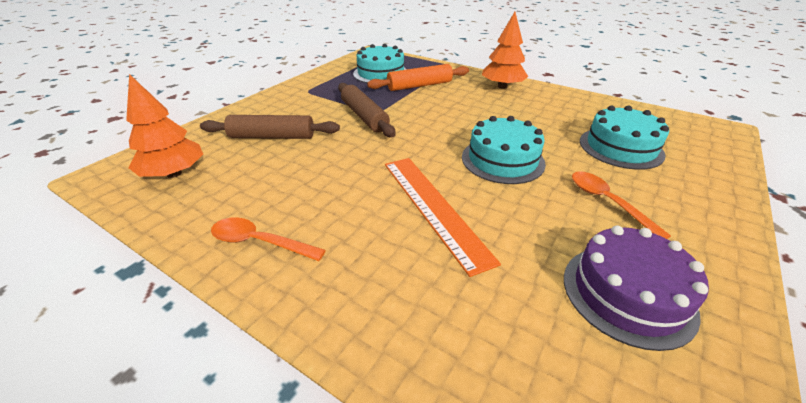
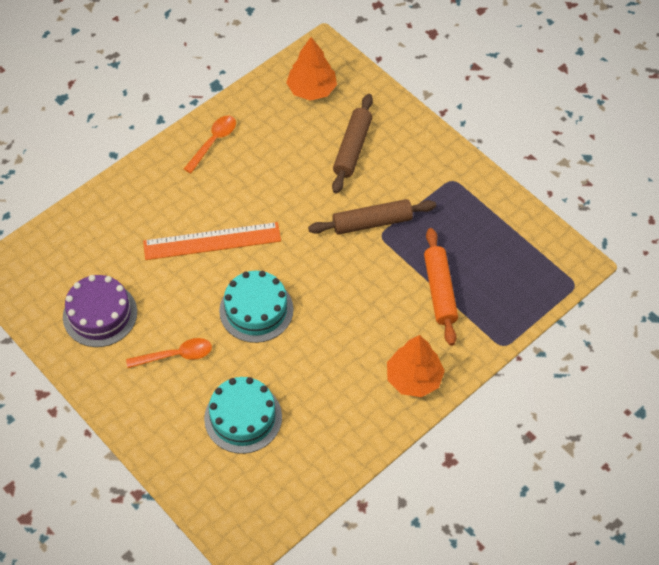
camera: 105 degrees right, 20 degrees up
turquoise cake [353,44,407,83] -> none

